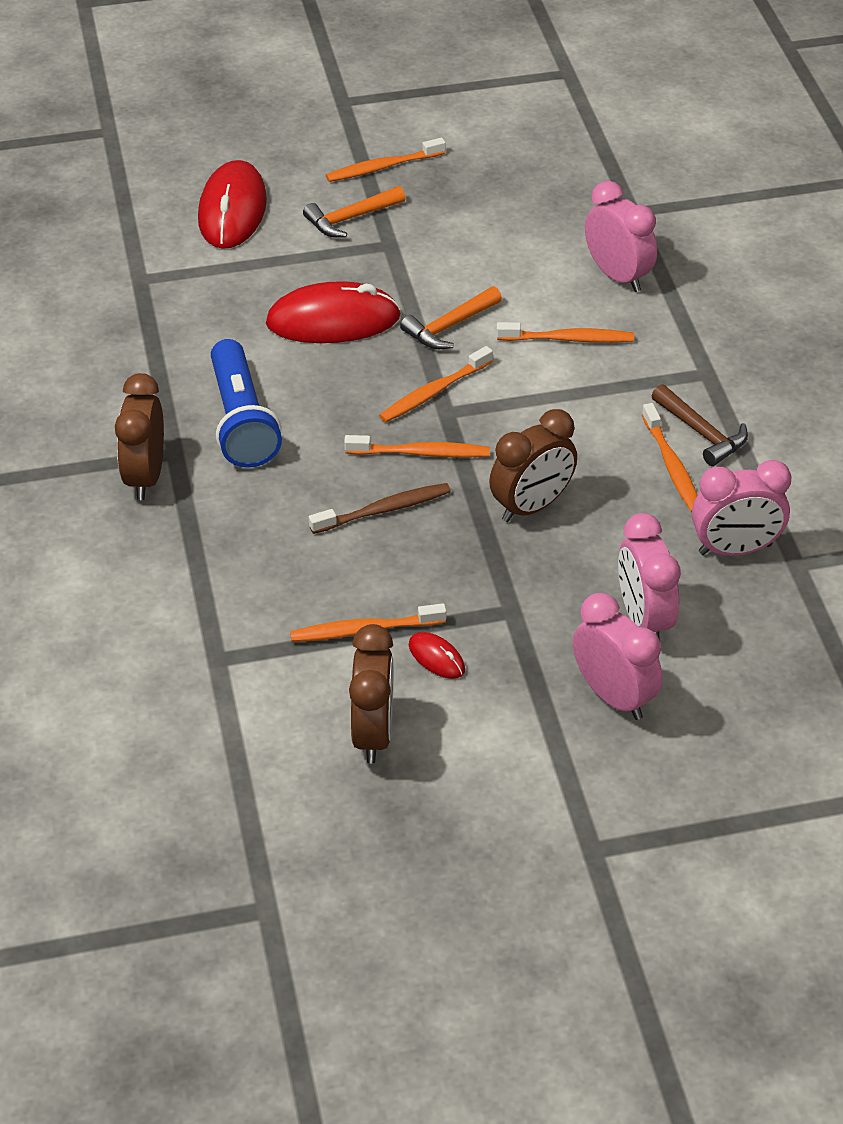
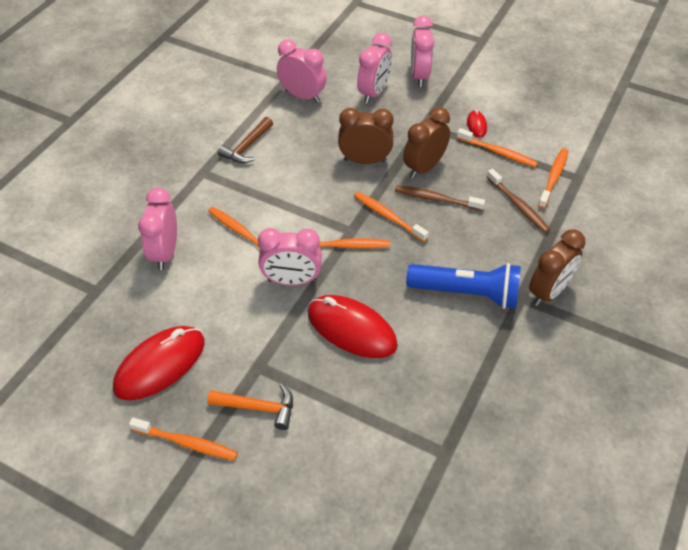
camera: 140 degrees left, 5 degrees up
red mouse [198,160,267,249] -> red mouse moved to [113,326,205,400]
blue flashlight [211,339,282,468] -> blue flashlight turned 75 degrees clockwise [406,263,521,309]
brown clock [349,624,393,763] -> brown clock moved to [403,107,450,179]
orange hammer [400,286,502,349] -> pink clock [258,228,322,286]
orange toothbrush [642,403,697,513] -> orange toothbrush moved to [538,148,568,209]
brown hammer [652,384,748,466] -> brown hammer turned 150 degrees counterclockwise [218,117,273,163]
none -> brown toothbrush [487,169,550,233]

